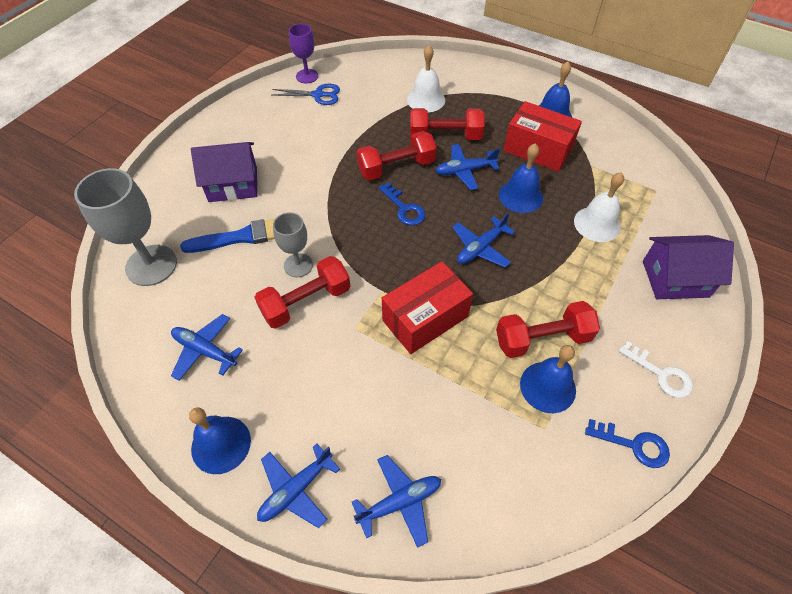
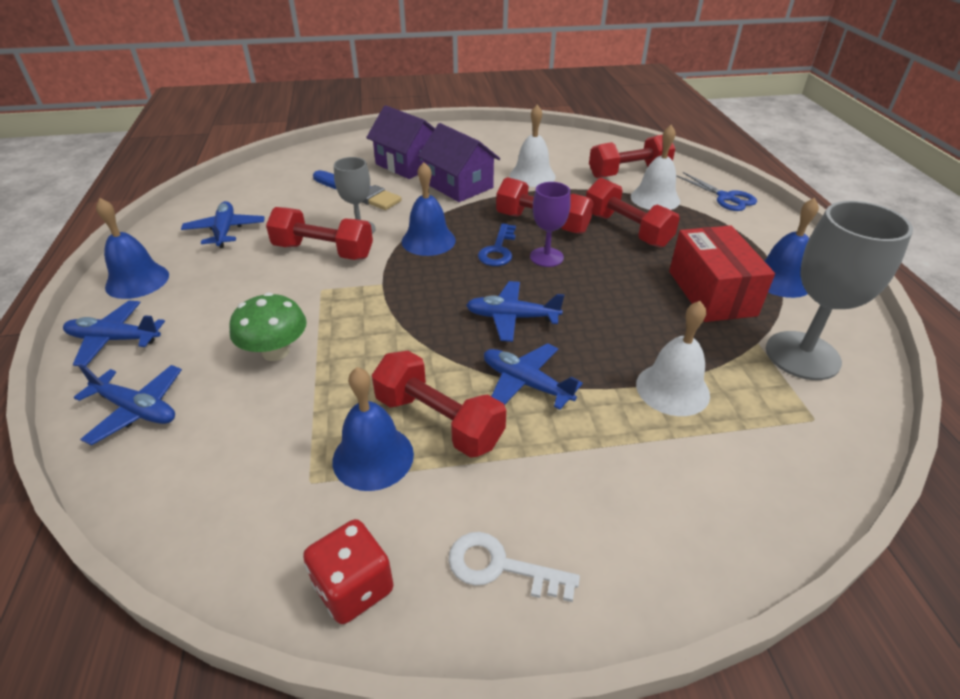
camera: 50 degrees right, 15 degrees down
grey goblet [74,168,177,286] -> grey goblet moved to [766,201,913,380]
blue scissors [272,84,340,105] -> blue scissors moved to [676,172,757,211]
purple goblet [289,24,318,84] -> purple goblet moved to [530,182,571,267]
red box [382,261,473,354] -> none
blue plane [436,144,500,190] -> blue plane moved to [484,343,583,410]
blue bell [499,143,543,213] -> blue bell moved to [402,162,456,256]
blue key [585,419,670,468] -> red dice [303,519,394,624]
white key [619,341,693,398] -> white key turned 105 degrees clockwise [448,532,580,602]
purple house [643,235,734,299] -> purple house moved to [418,123,500,202]
none -> green mushroom [229,292,307,361]
none -> white bell [510,105,555,187]
none -> red dumbbell [589,135,675,178]

